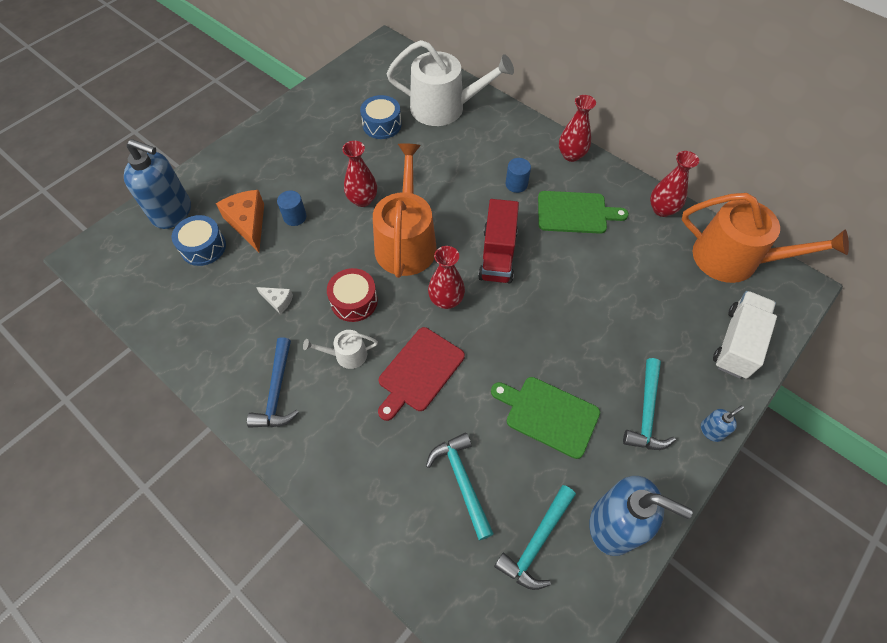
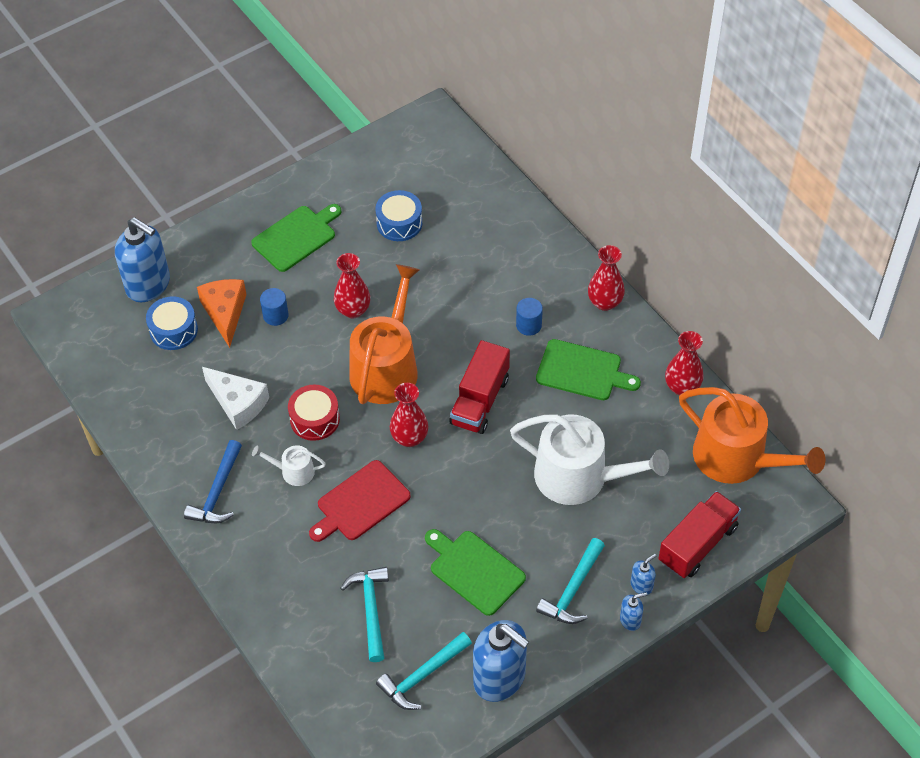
camera: 15 degrees right, 5 degrees down
white cheese [256,287,293,314] -> white cheese [202,367,269,430], size x1.93
white watering can [387,40,514,126] -> white watering can moved to [510,414,669,505]
white truck [713,291,777,379] -> red truck [658,491,741,578]
none -> green cutting board [251,204,341,272]
none -> blue soap dispenser [630,553,656,595]

